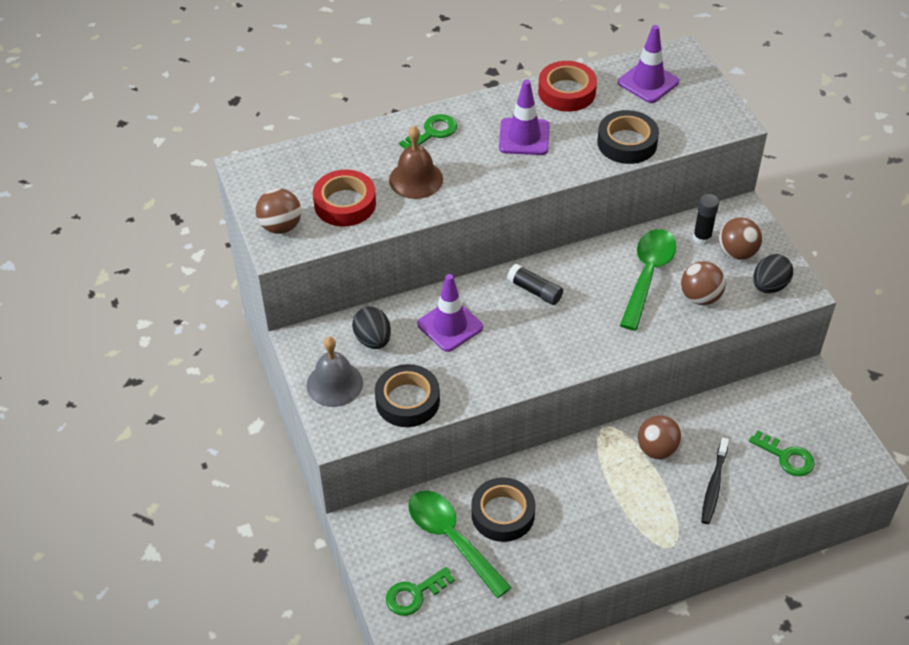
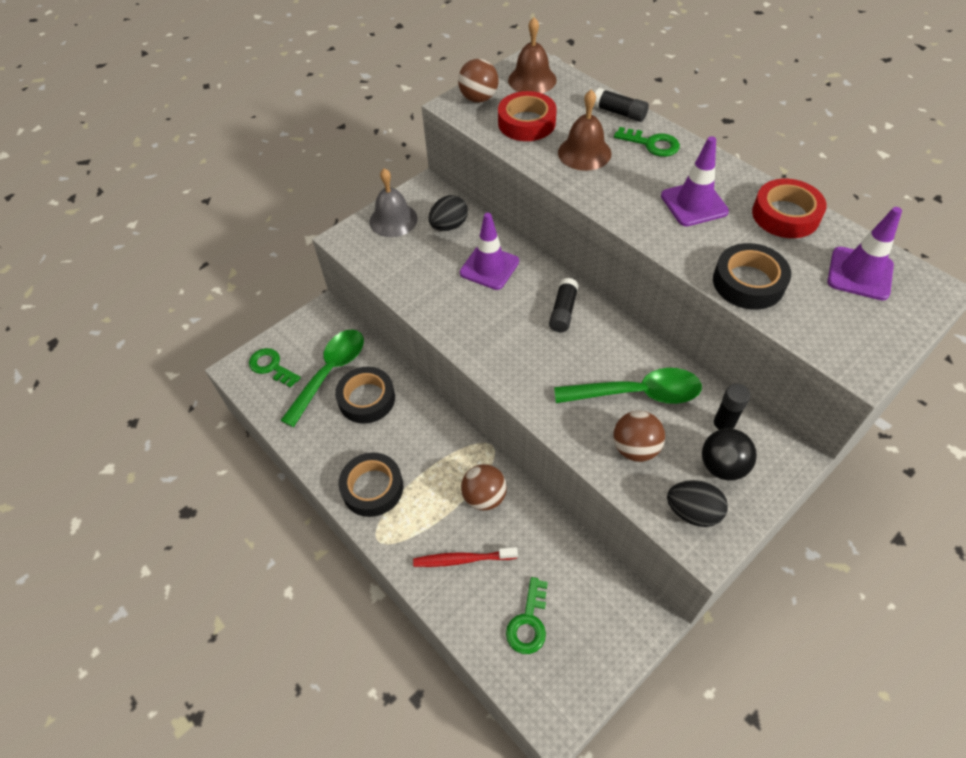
camera: 70 degrees right, 5 degrees up
black tape [375,364,440,427] -> black tape moved to [339,453,403,517]
black toothbrush [701,438,729,524] -> red toothbrush [413,547,518,567]
brown ball [719,217,762,260] -> black ball [702,428,757,481]
none -> brown bell [508,17,557,93]
none -> black glue stick [593,88,649,122]

